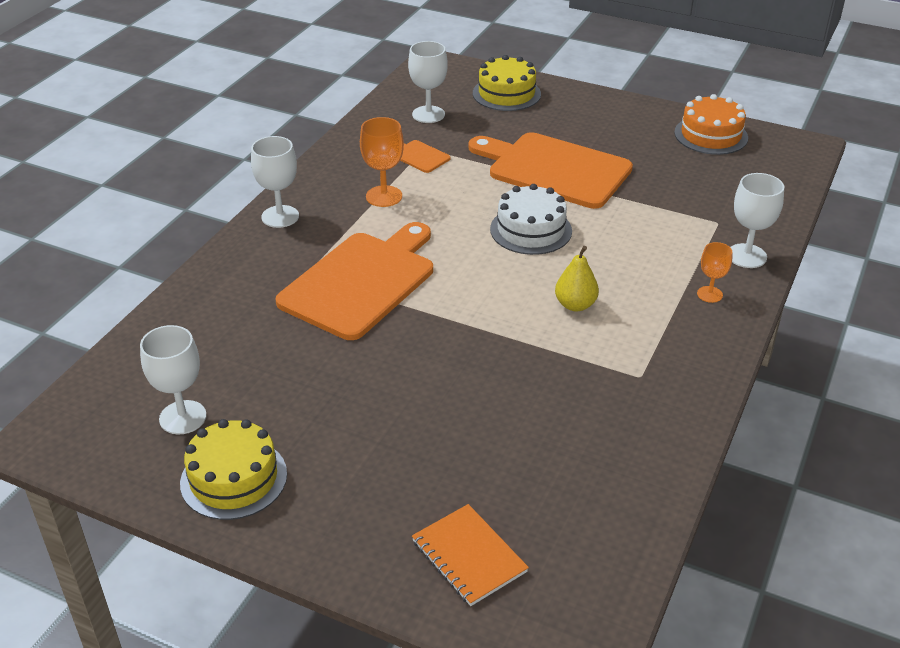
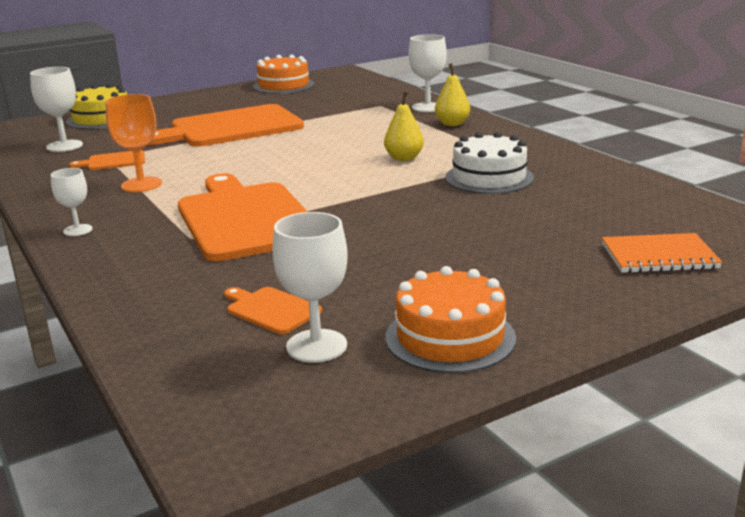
camera: 55 degrees left, 15 degrees down
yellow cake [180,419,287,520] -> orange cake [386,266,516,373]
white goblet [251,136,299,228] -> white goblet [51,168,93,236], size x0.62
white cake [490,184,572,255] -> white cake moved to [445,132,534,194]
orange goblet [697,242,732,303] -> yellow pear [435,63,470,126]
none -> orange cutting board [224,287,322,334]

